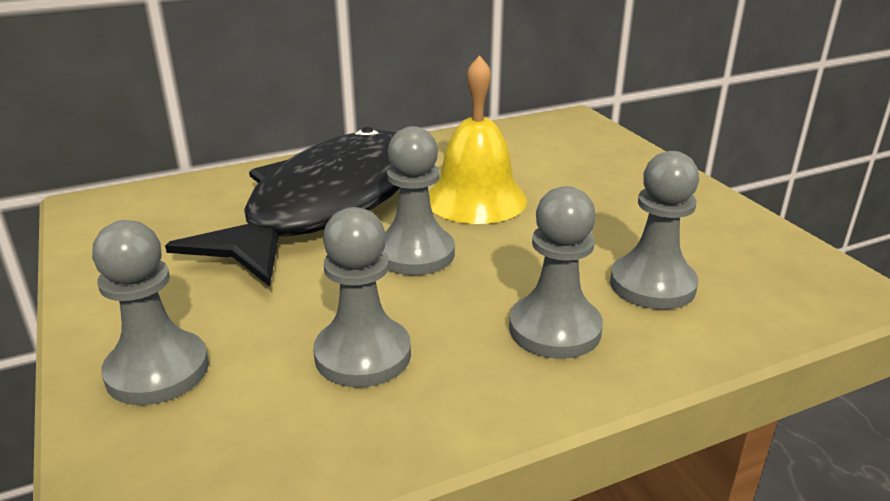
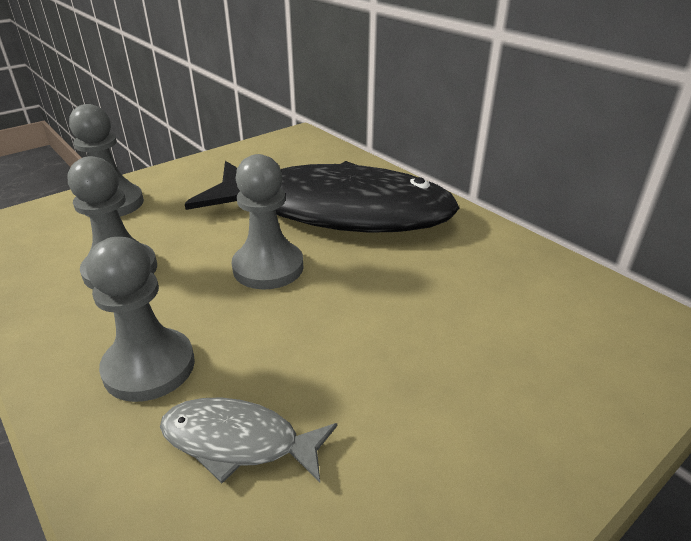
camera: 75 degrees right, 5 degrees up
yellow bell [429,55,527,224] -> none
grey pawn [610,151,699,310] -> grey fish [160,397,337,483]

